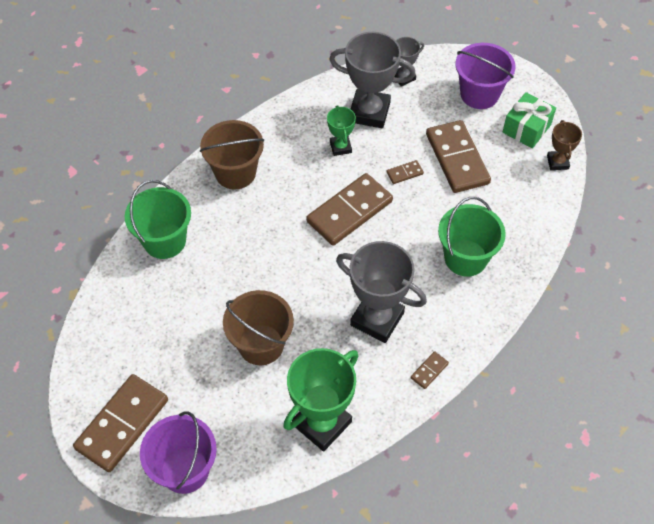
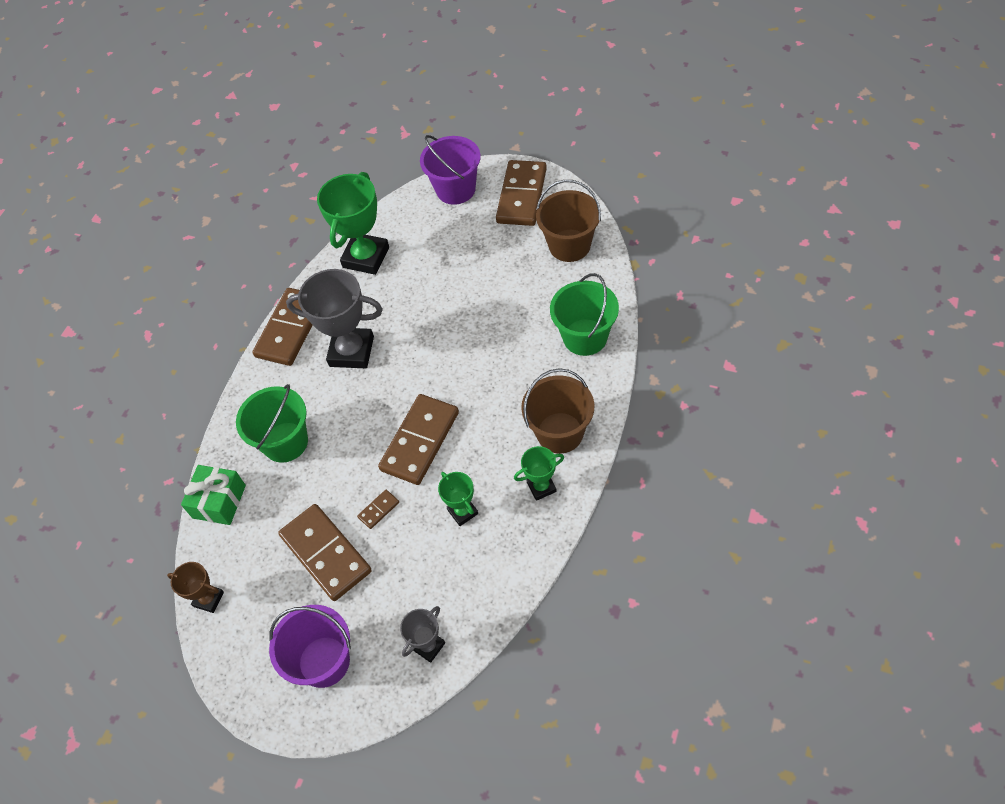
camera: 165 degrees right, 0 degrees up
brown bucket [223,290,294,365] -> brown bucket moved to [536,180,601,262]
grey trophy [329,32,416,128] -> none
brown domino [411,351,449,389] -> brown domino [253,288,312,366], size x2.37
green gift [503,92,556,148] -> green gift moved to [181,465,246,525]
brown trophy [547,120,582,170] -> brown trophy turned 45 degrees counterclockwise [167,562,224,613]
none -> green trophy [514,446,564,501]

